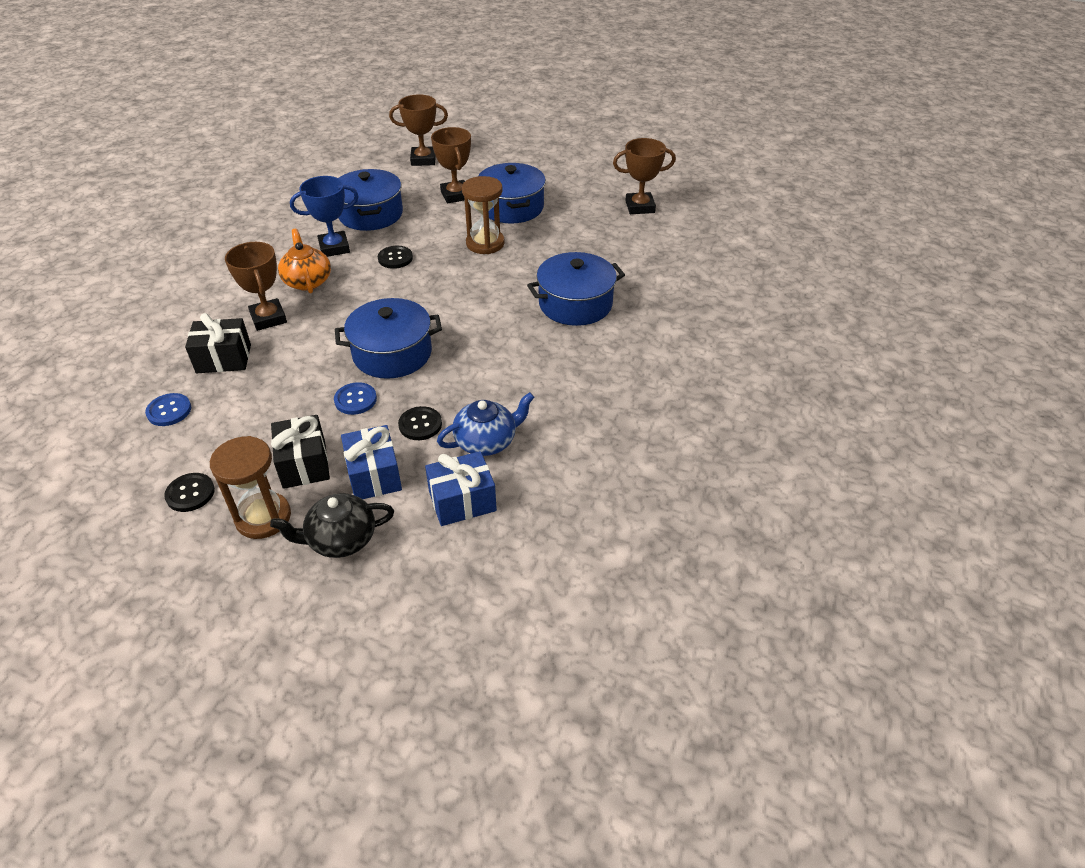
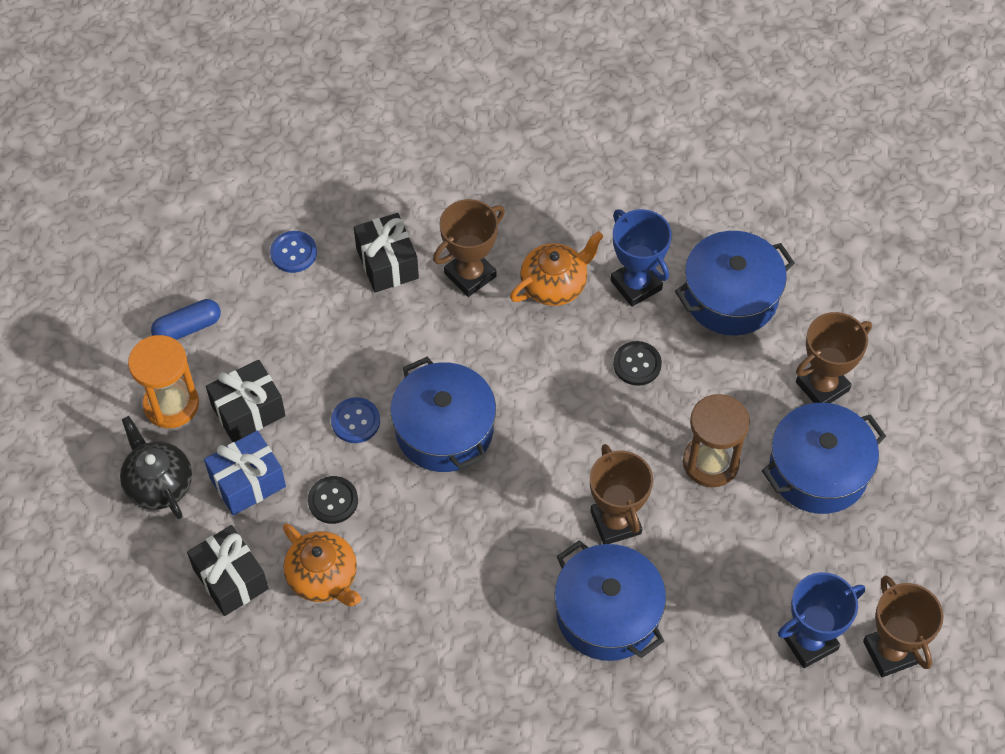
camera: 75 degrees right, 15 degrees up
black button [164,473,215,512] -> blue capsule [151,299,221,340]
brown hourglass [210,436,291,539] -> orange hourglass [128,335,199,428]
brown trophy [389,94,448,166] -> brown trophy moved to [590,444,653,544]
blue gift [425,451,497,526] -> black gift [187,525,269,616]
blue teapot [437,392,535,456] -> orange teapot [283,523,362,606]
none -> blue trophy [777,572,865,668]

